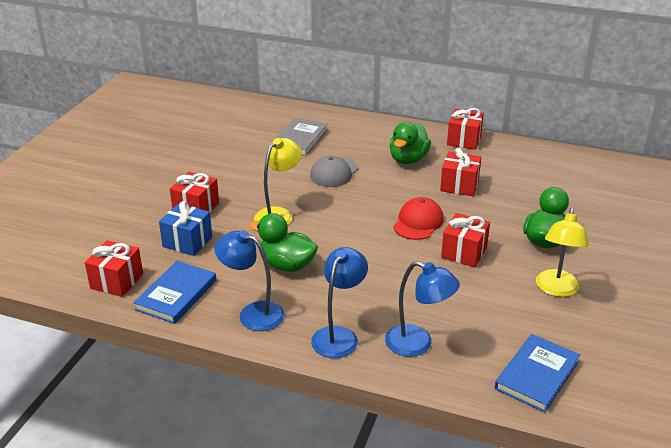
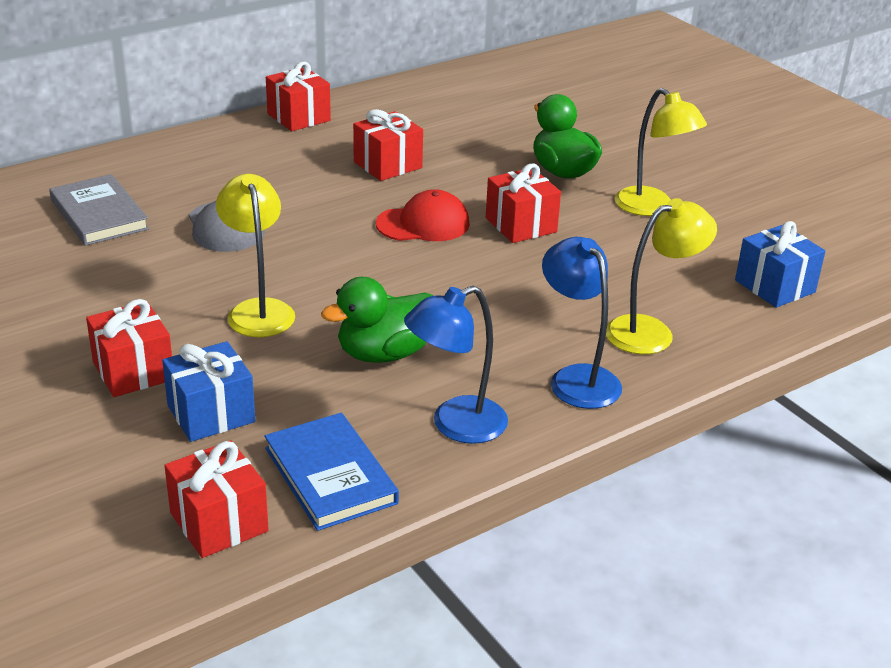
camera: 55 degrees left, 0 degrees up
blue lamp [385,261,460,357] -> yellow lamp [606,198,717,354]
green duck [390,122,431,164] -> none
red cap [393,197,444,240] -> red cap turned 105 degrees clockwise [376,189,470,241]
blue book [495,334,580,413] -> blue gift [735,221,825,308]

